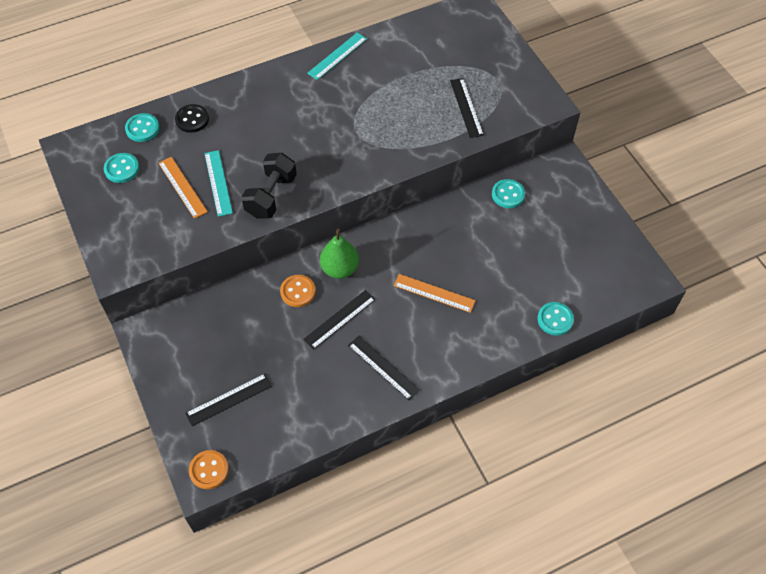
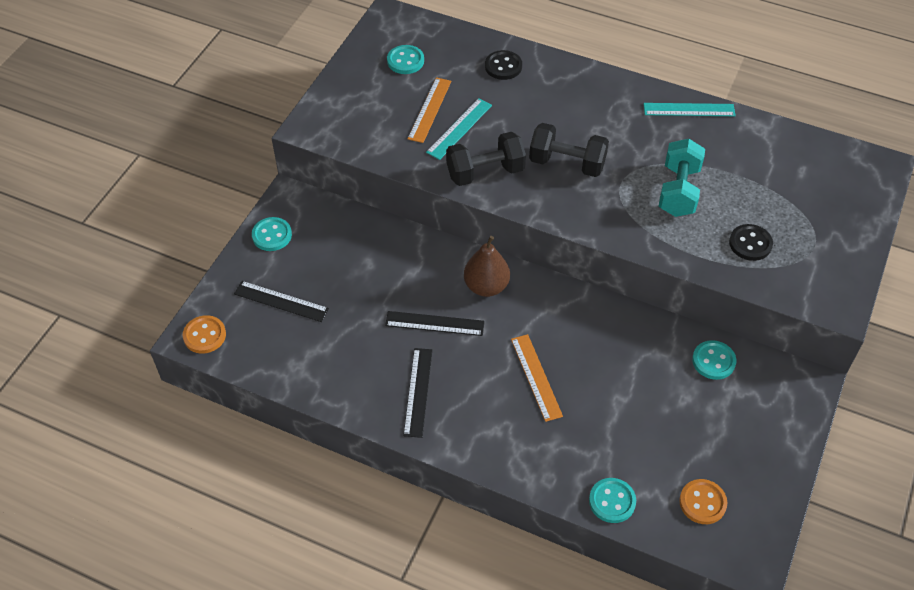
camera: 50 degrees right, 5 degrees down
turquoise button [125,113,160,142] -> turquoise button moved to [252,217,292,251]
orange button [280,275,316,307] -> orange button moved to [679,479,727,524]
green pear [320,229,359,279] -> brown pear [464,236,510,297]
black ruler [450,78,484,138] -> black button [729,224,773,261]
none -> black dumbbell [529,123,609,177]
none -> turquoise dumbbell [659,139,705,217]

